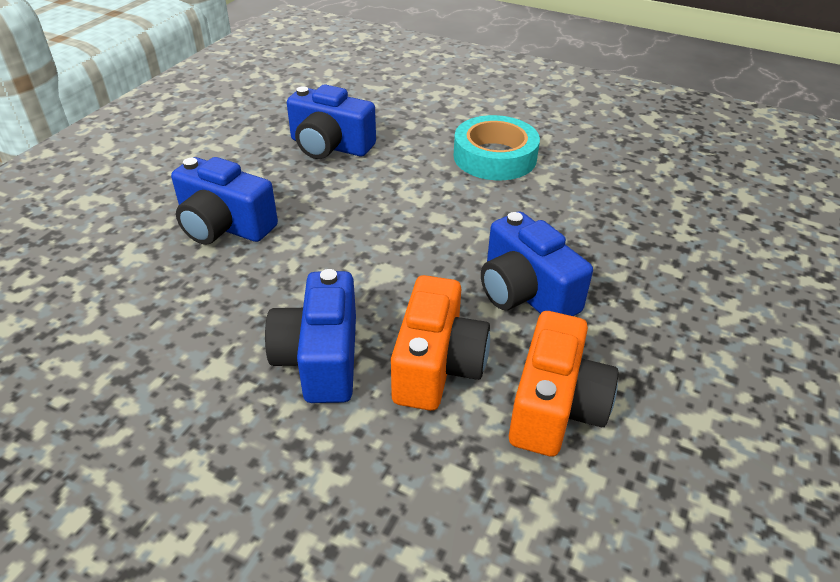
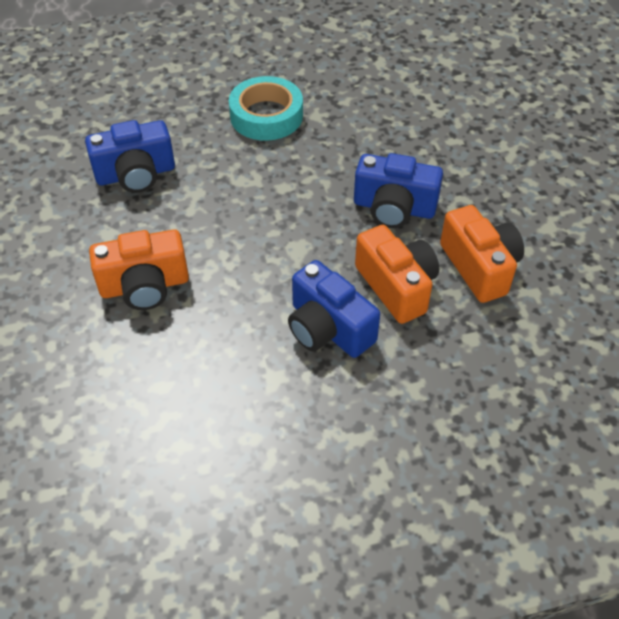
camera: 40 degrees left, 10 degrees up
blue camera [171,157,278,245] -> orange camera [89,229,189,310]

